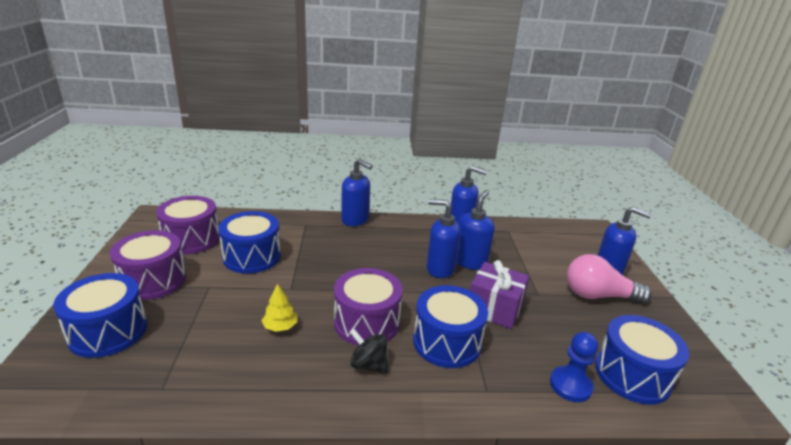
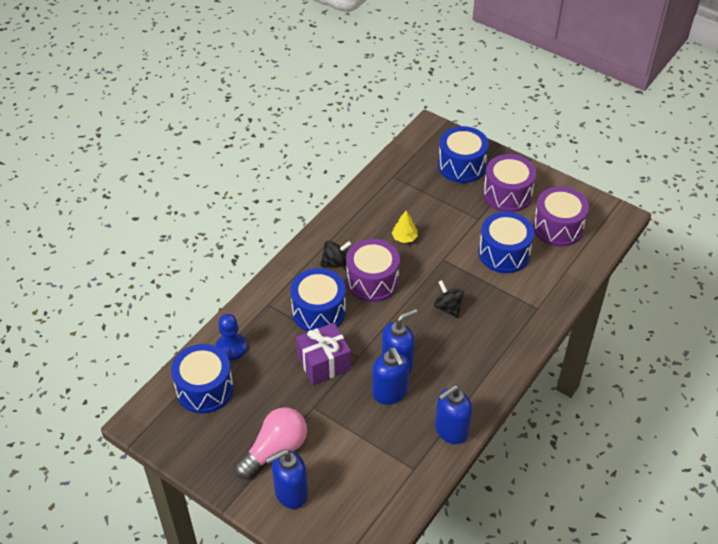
camera: 130 degrees right, 20 degrees up
blue soap dispenser [341,159,373,226] -> none
none -> black spinning top [434,280,464,318]

